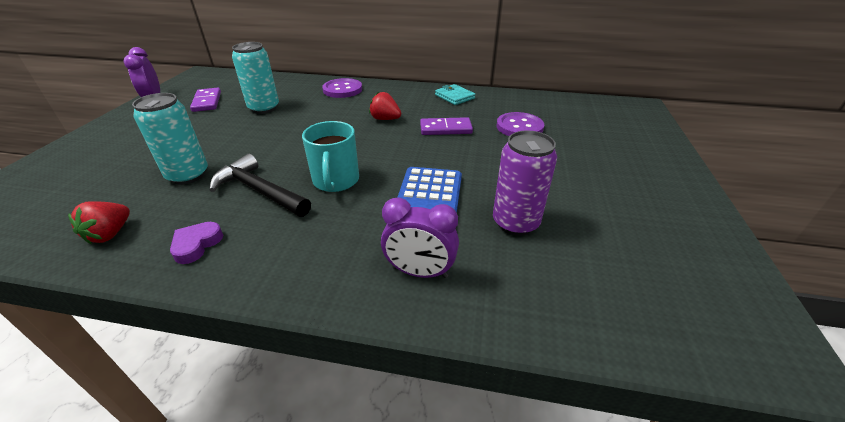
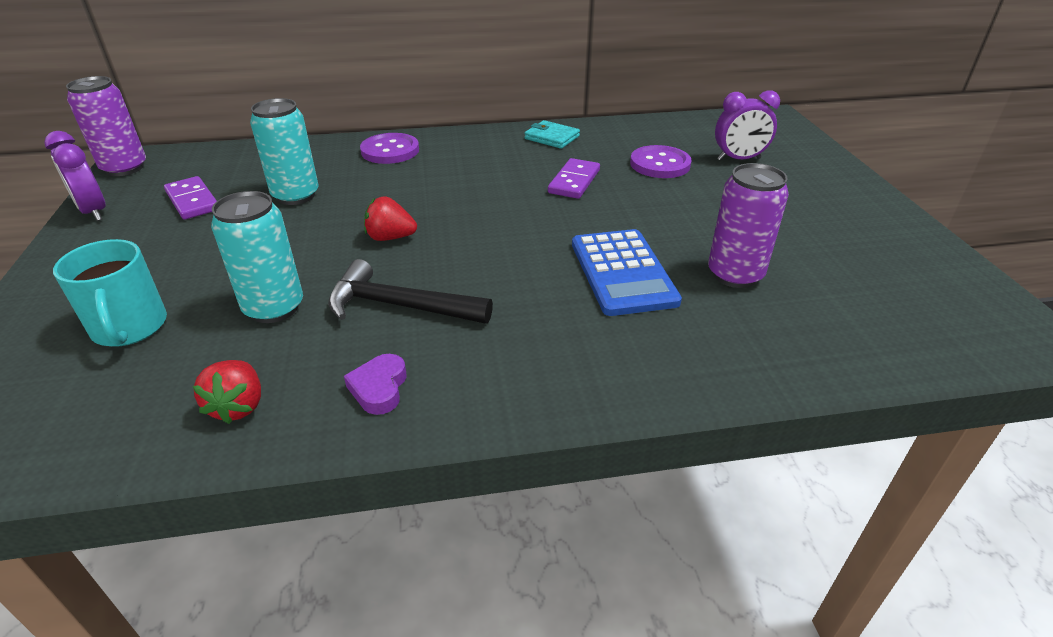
camera: 20 degrees left, 0 degrees up
turquoise mug [302,121,359,192] -> turquoise mug moved to [53,239,167,347]
red strawberry [369,92,401,120] -> red strawberry moved to [364,196,417,241]
purple clock [381,197,459,278] -> purple clock moved to [715,90,780,161]
purple domino [420,117,473,135] -> purple domino turned 45 degrees counterclockwise [548,158,600,199]
none -> purple can [66,76,146,176]

